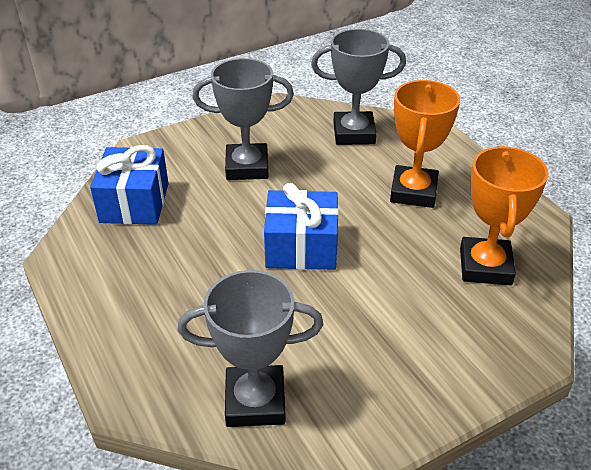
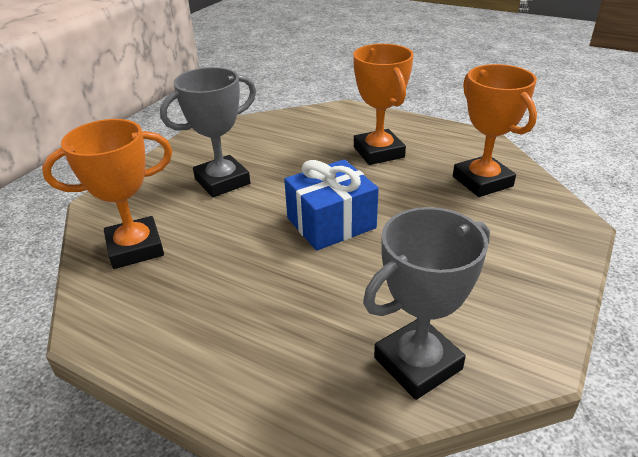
camera: 30 degrees left, 5 degrees down
blue gift [90,145,169,225] -> orange trophy [42,119,172,269]
grey trophy [311,29,406,145] -> none

